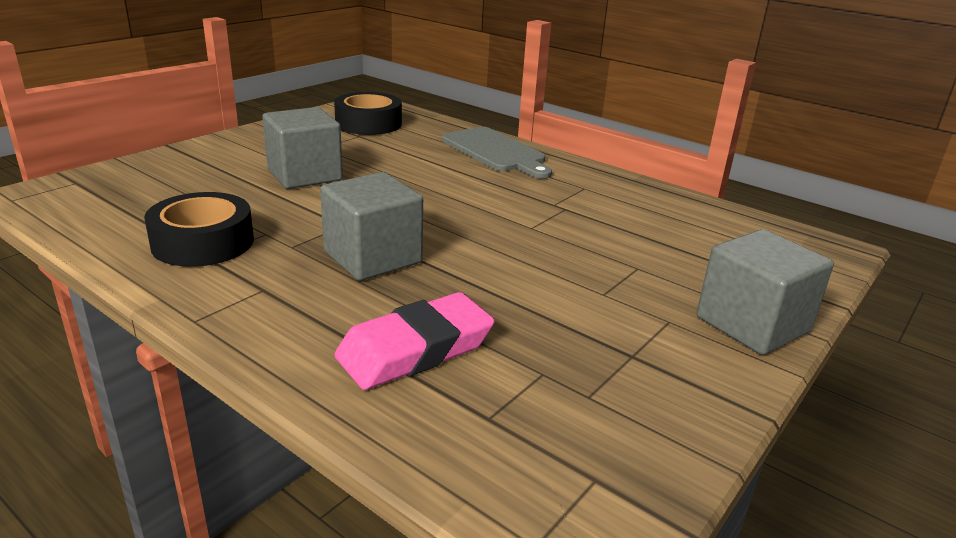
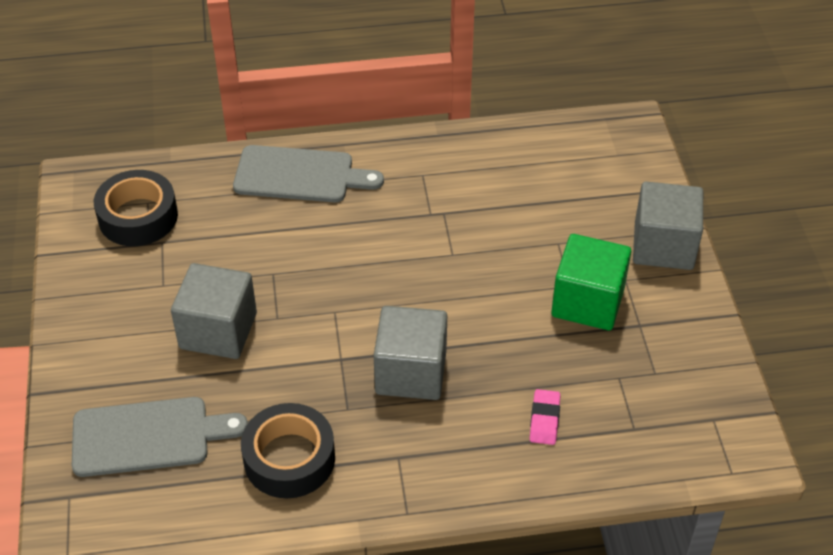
camera: 45 degrees left, 20 degrees up
pink eraser [334,292,495,390] -> pink eraser [530,389,561,445], size x0.52
none -> grey cutting board [72,397,248,477]
none -> green cube [551,234,631,330]

